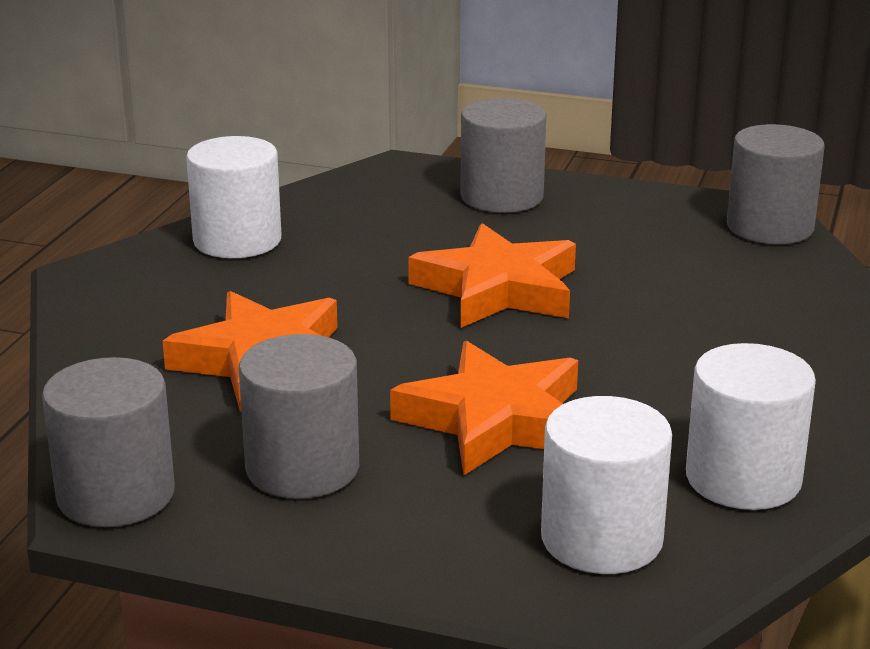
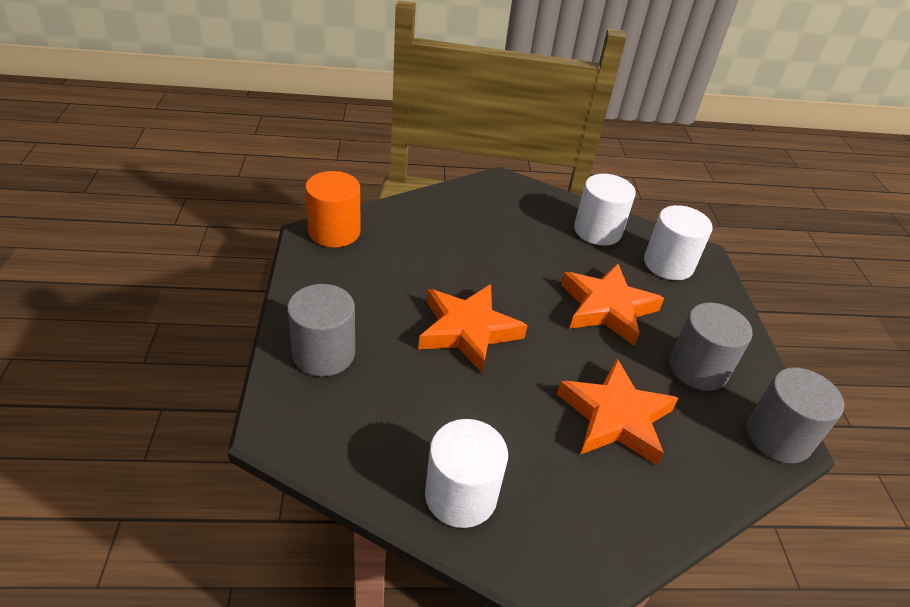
camera: 115 degrees left, 15 degrees up
grey cylinder [727,124,824,244] -> orange cylinder [305,171,360,247]

